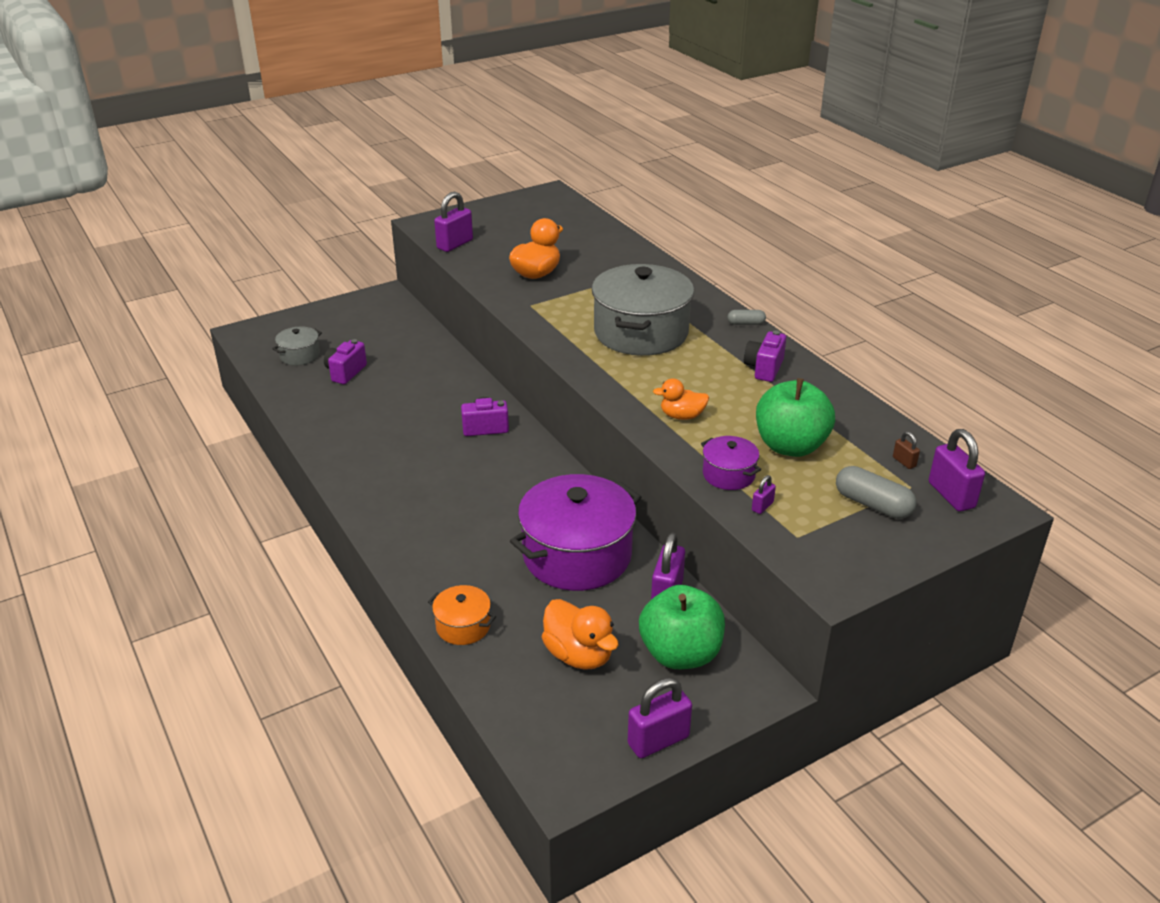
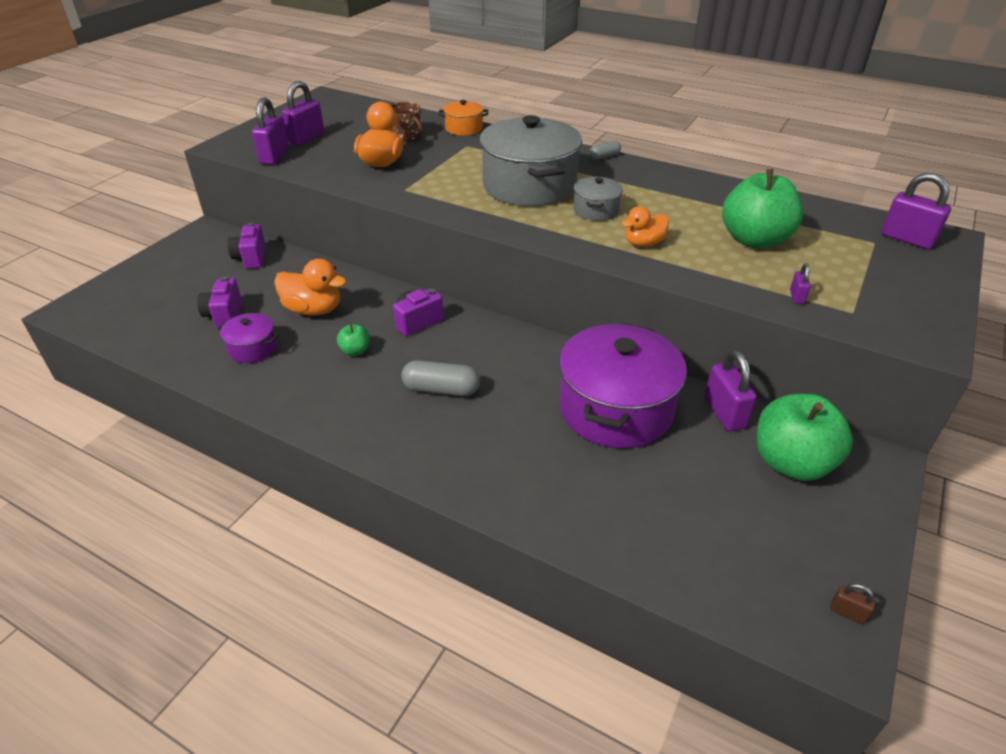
camera: 30 degrees left, 5 degrees up
grey pot [272,327,322,366] -> grey pot moved to [573,177,623,221]
orange pot [428,585,496,645] -> orange pot moved to [438,100,488,136]
orange duck [542,599,619,670] -> orange duck moved to [274,259,346,316]
purple padlock [628,678,692,758] -> purple padlock moved to [282,81,324,145]
purple pot [701,436,761,490] -> purple pot moved to [217,313,279,363]
purple camera [744,330,786,382] -> purple camera moved to [227,222,266,269]
grey capsule [836,466,916,519] -> grey capsule moved to [401,360,480,396]
brown padlock [893,431,920,469] -> brown padlock moved to [830,583,875,624]
none -> green apple [337,324,370,356]
none -> brown mug [391,102,423,142]

